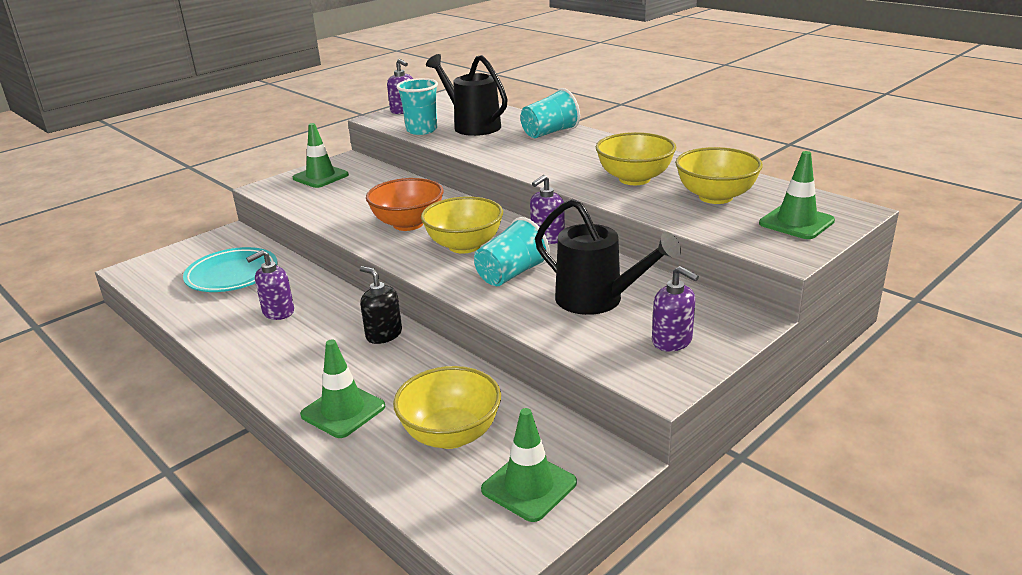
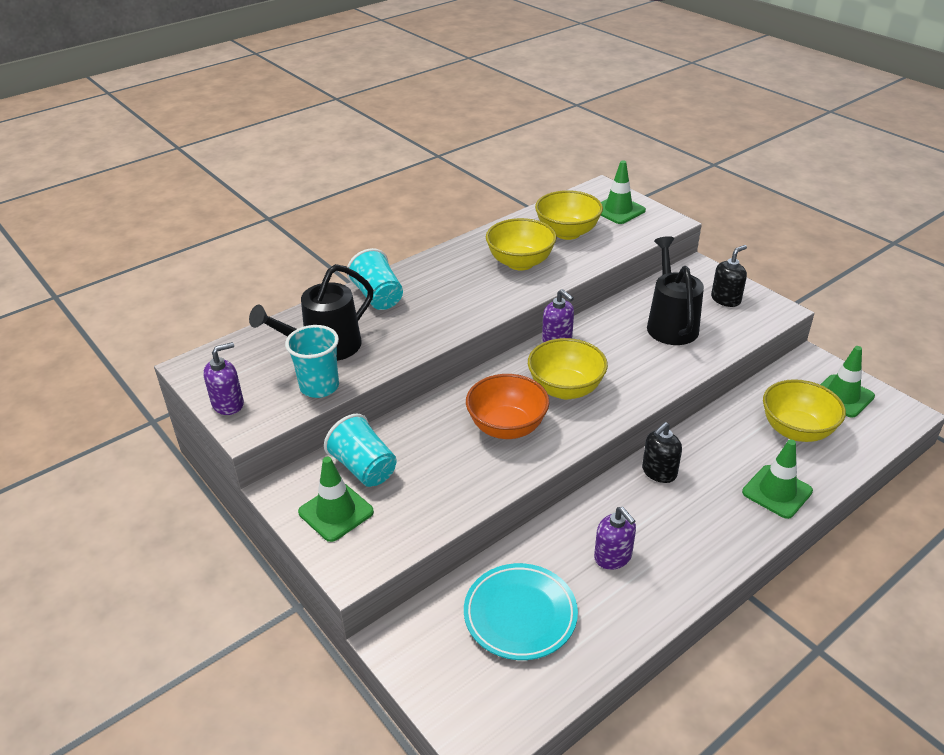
camera: 85 degrees left, 10 degrees up
turquoise cup [474,217,550,286] -> turquoise cup moved to [324,413,397,487]
black watering can [535,199,681,315] -> black watering can turned 45 degrees counterclockwise [647,236,704,345]
purple soap dispenser [652,266,699,351] -> black soap dispenser [711,245,747,307]

